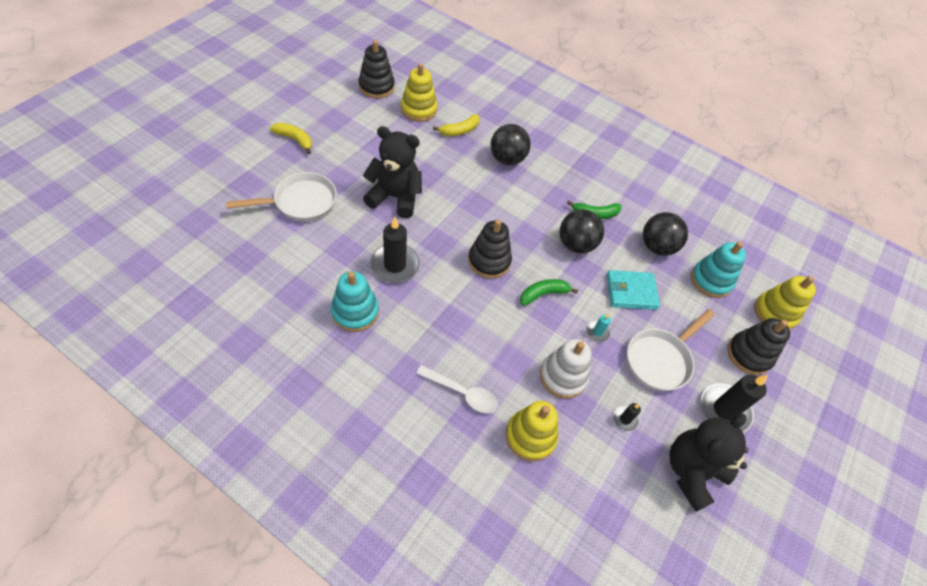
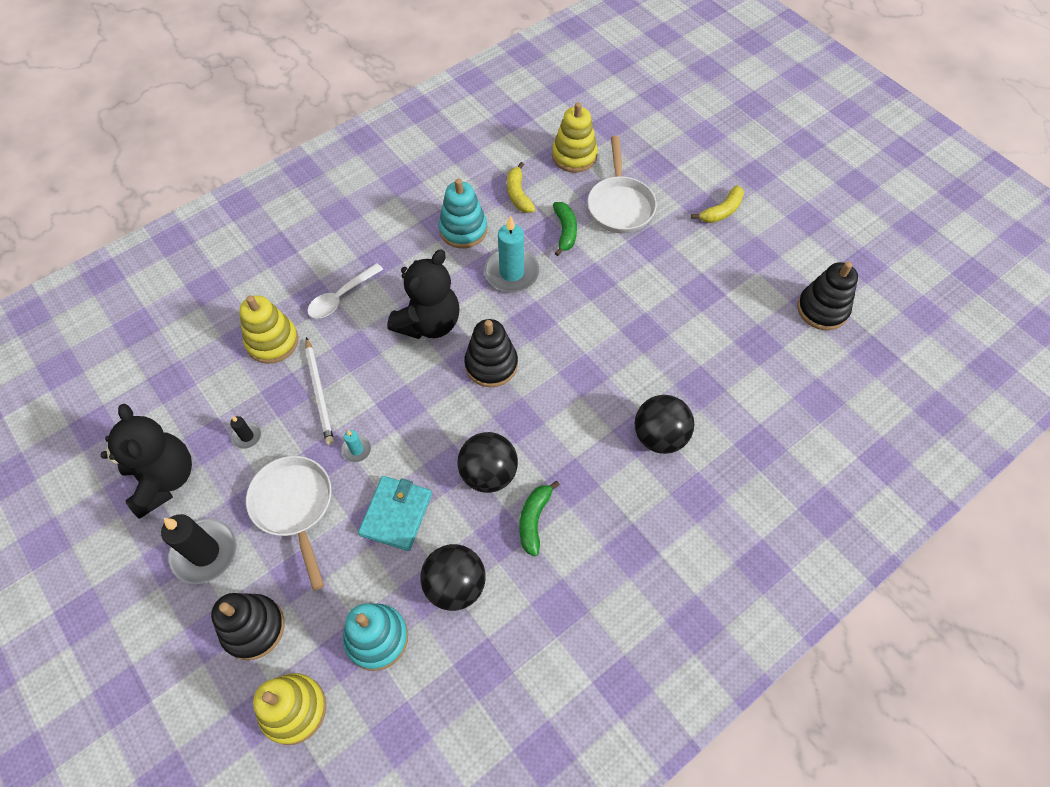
camera: 115 degrees right, 5 degrees up
black teddy bear [363,126,422,218] -> black teddy bear moved to [387,249,460,339]
black candle [370,217,420,283] -> turquoise candle [484,215,539,292]
yellow stacking toy [401,63,437,122] -> yellow stacking toy moved to [552,102,598,173]
yellow banana [433,114,480,136] -> yellow banana moved to [507,162,536,213]
green banana [520,279,578,306] -> green banana moved to [553,202,577,256]
white stacking toy [540,339,591,399] -> white pencil [305,337,334,445]

